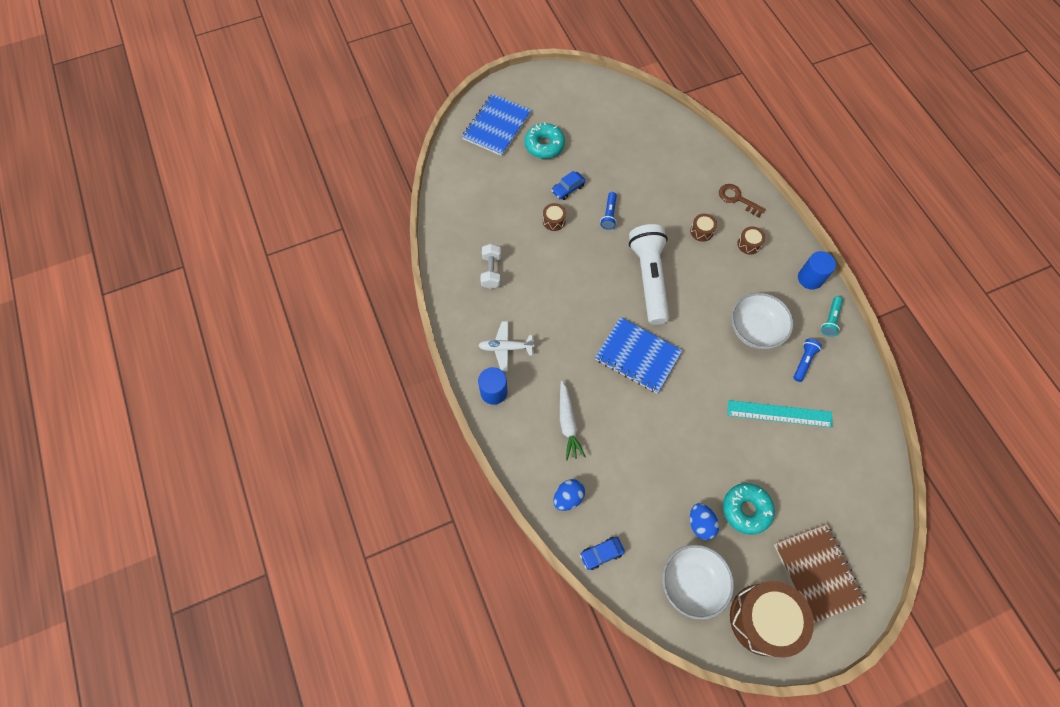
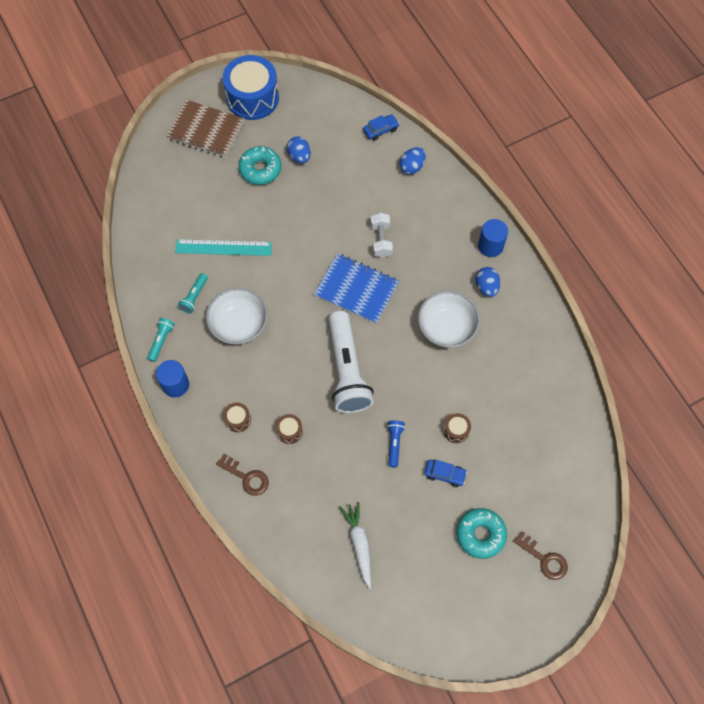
camera: 175 degrees right, 0 degrees up
blue notebook [462,94,531,156] -> brown key [513,531,568,580]
white plane [478,321,535,371] -> blue egg [476,267,500,297]
white dumbbell [480,244,501,289] -> white dumbbell moved to [370,212,393,258]
blue car [551,171,585,200] -> blue car turned 60 degrees clockwise [424,460,467,487]
white carrot [560,380,586,460] -> white carrot moved to [340,502,371,589]
white bowl [662,544,734,620] -> white bowl moved to [418,291,480,348]
brown drum [730,581,814,657] -> blue drum [223,55,279,120]
brown notebook [774,524,866,623] -> brown notebook turned 45 degrees counterclockwise [166,100,245,158]
blue flashlight [794,339,822,382] -> turquoise flashlight [178,273,208,314]

